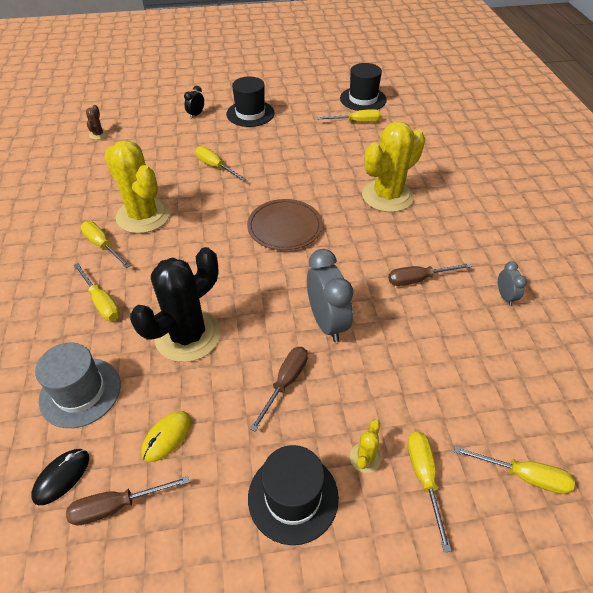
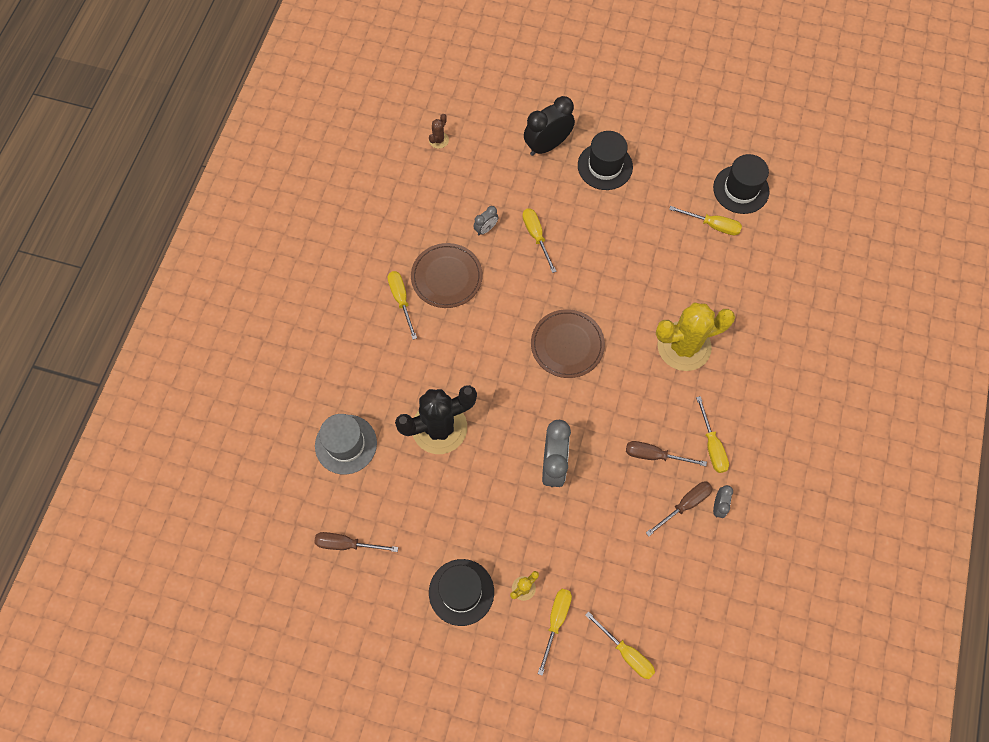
camera: 25 degrees right, 20 degrees up
black mouse [31,449,89,505] -> none
yellow screwdriver [74,263,120,321] -> yellow screwdriver moved to [696,396,729,473]
yellow cactus [104,140,170,234] -> brown plate [411,243,483,308]
yellow mouse [141,411,192,462] -> none
black clock [184,86,204,119] -> black clock [524,96,575,156], size x2.00
brown screwdriver [250,347,308,432] -> brown screwdriver moved to [646,482,713,536]
none -> grey clock [473,206,498,235]

